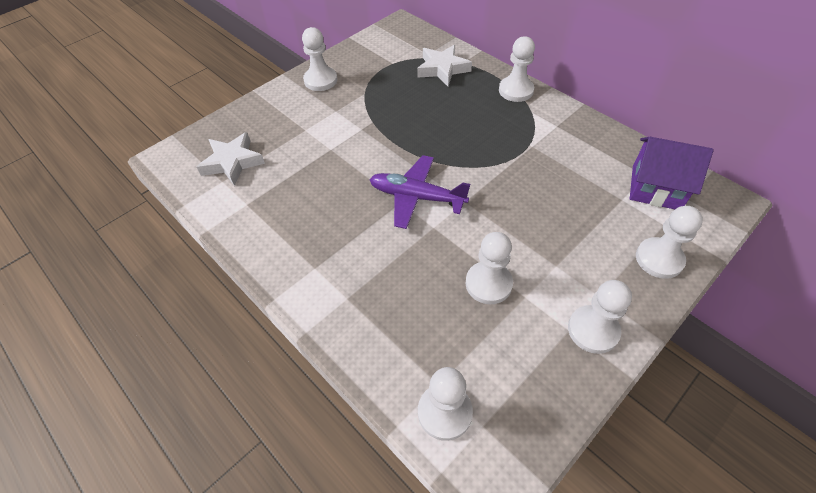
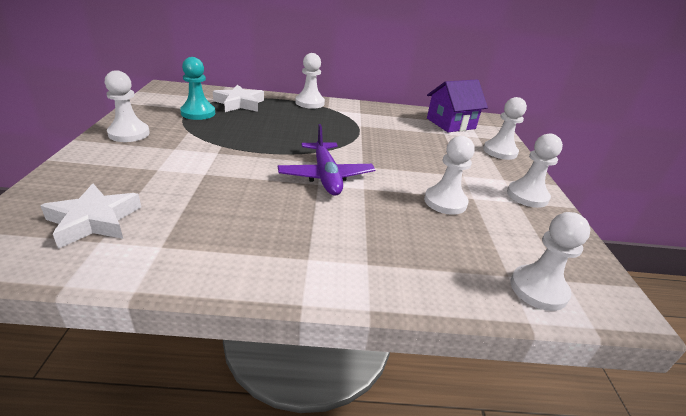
camera: 50 degrees left, 20 degrees down
purple plane [369,155,470,229] -> purple plane turned 75 degrees counterclockwise [278,124,375,196]
none -> turquoise pawn [180,57,215,120]

